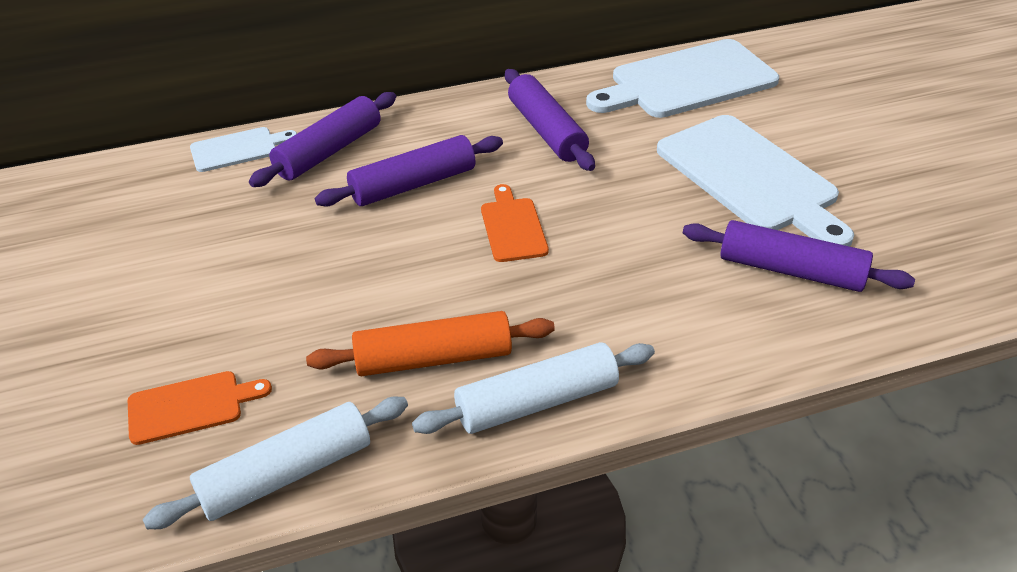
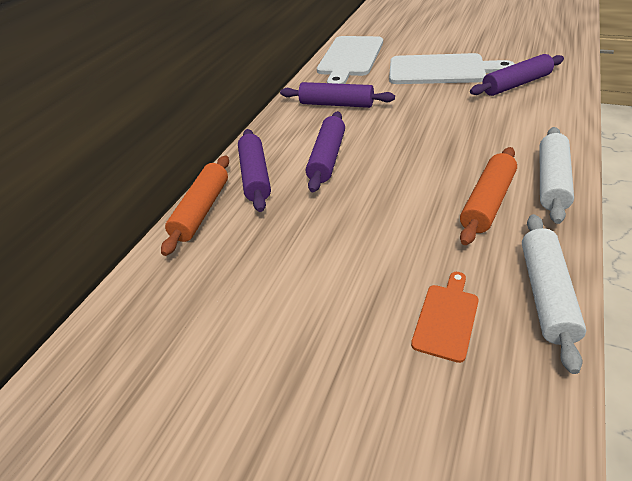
camera: 45 degrees left, 0 degrees up
white cutting board [190,127,297,172] -> orange rolling pin [161,155,229,256]
orange cutting board [481,184,549,262] -> none

